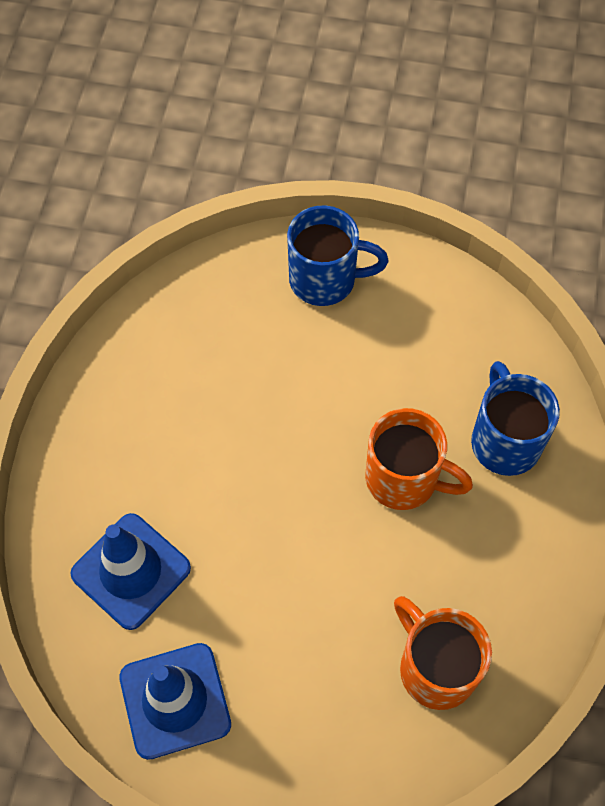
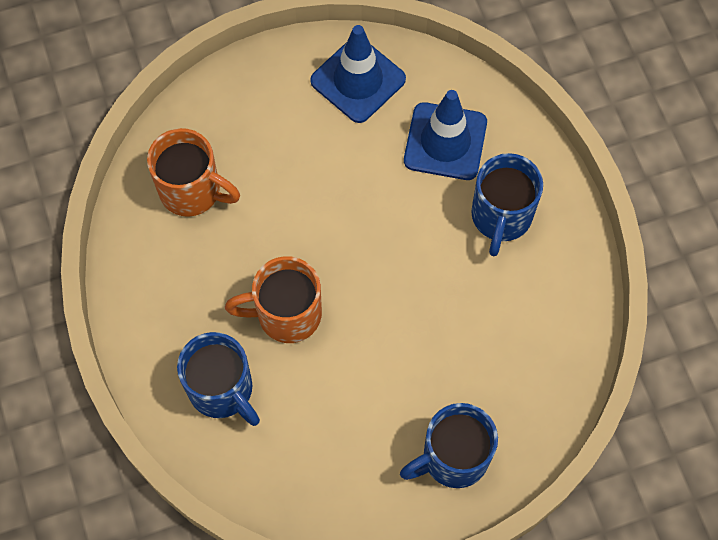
camera: 150 degrees right, 5 degrees up
none -> blue mug [471,153,543,256]

